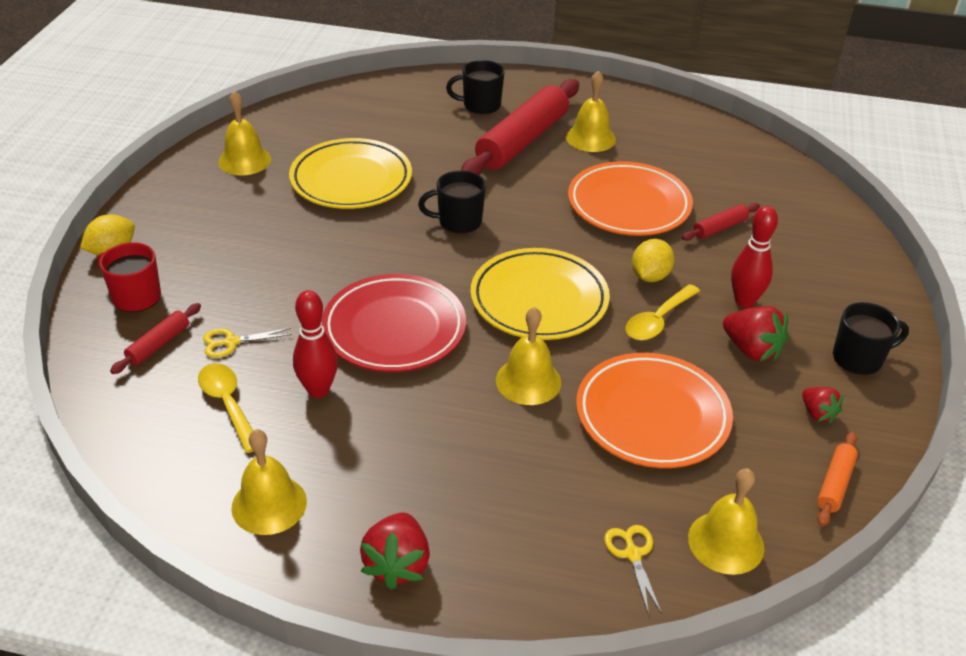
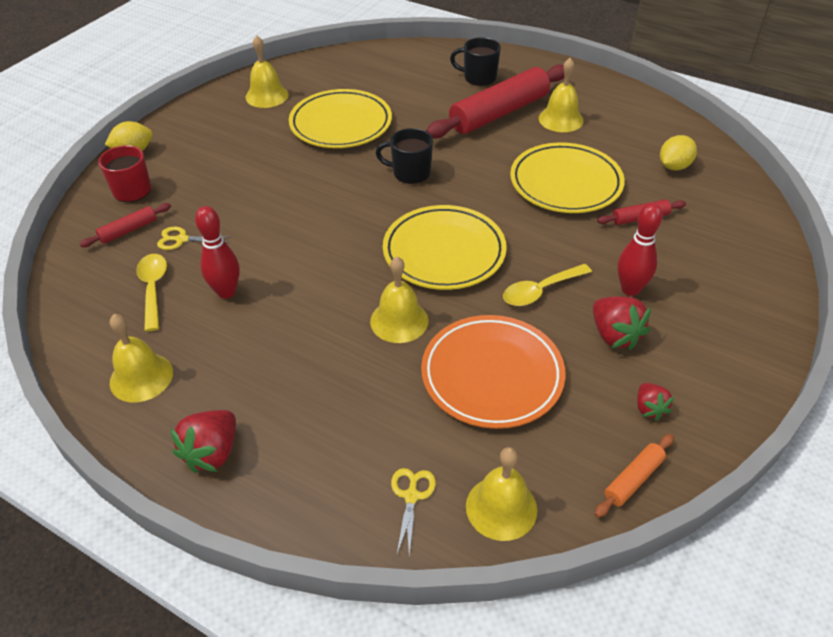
camera: 20 degrees right, 5 degrees up
red plate [322,274,466,372] -> none
orange plate [568,161,693,236] -> yellow plate [510,143,625,213]
yellow lemon [632,239,674,282] -> yellow lemon moved to [660,135,697,170]
black mug [833,302,909,375] -> none

